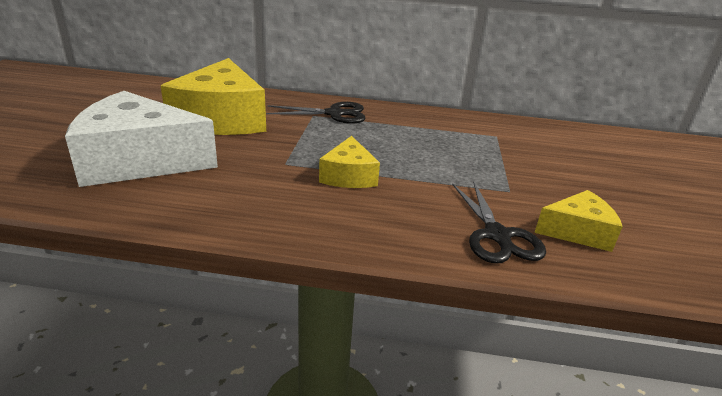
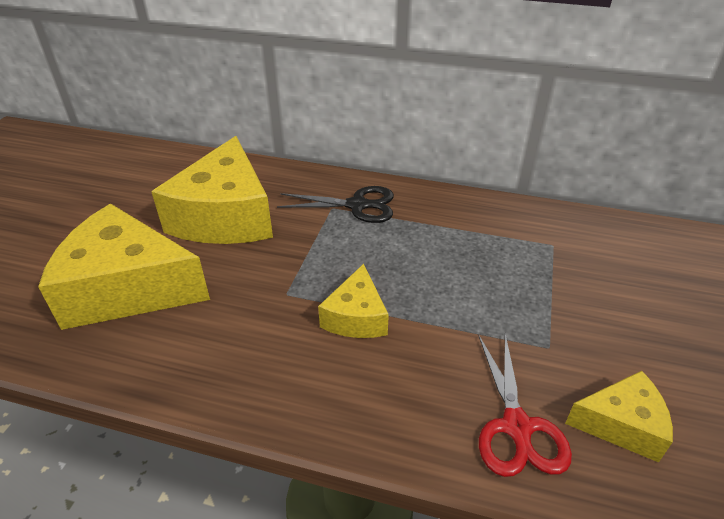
camera: 10 degrees right, 10 degrees up
white cheese [65,91,218,187] -> yellow cheese [38,204,210,330]
black scissors [452,181,546,264] -> red scissors [478,334,572,477]

